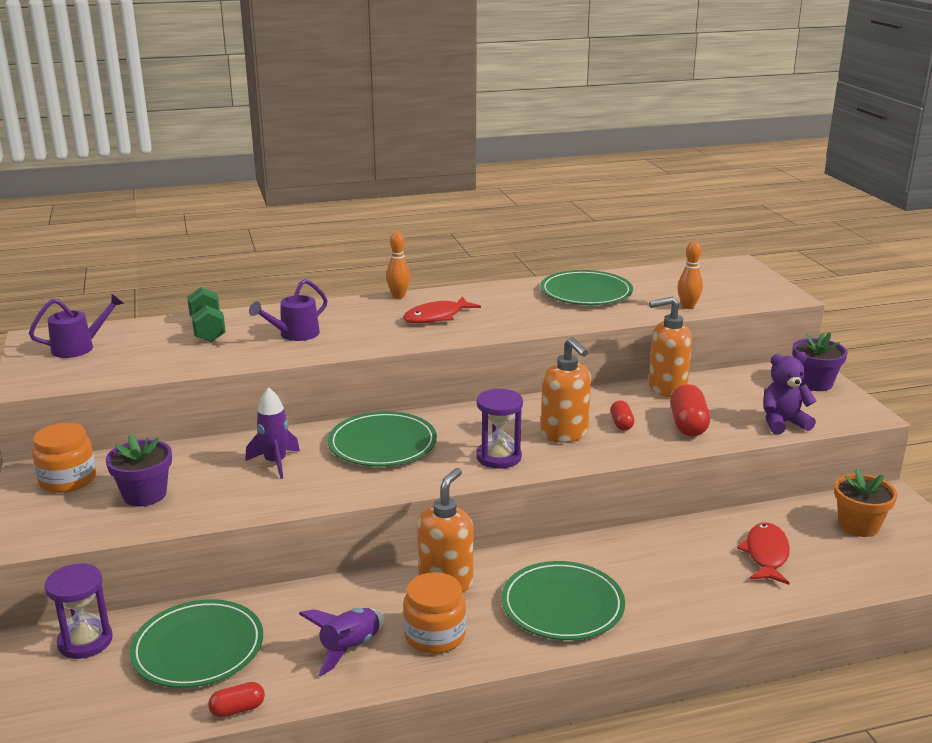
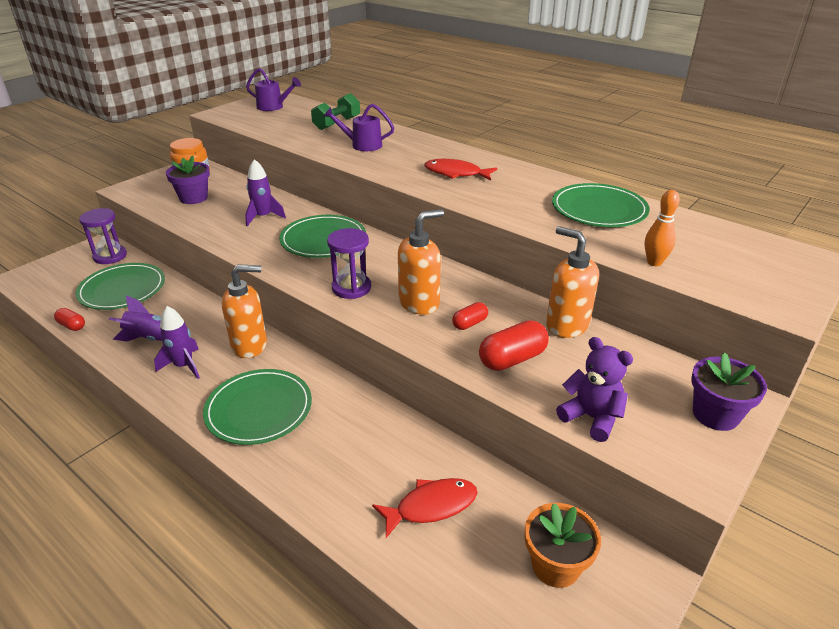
camera: 55 degrees right, 10 degrees up
orange bowling pin [386,232,411,298] -> none
orange jar [403,572,466,654] -> purple rocket [154,306,200,379]
orange soap dispenser [540,337,591,443] -> orange soap dispenser turned 150 degrees counterclockwise [398,209,444,315]

